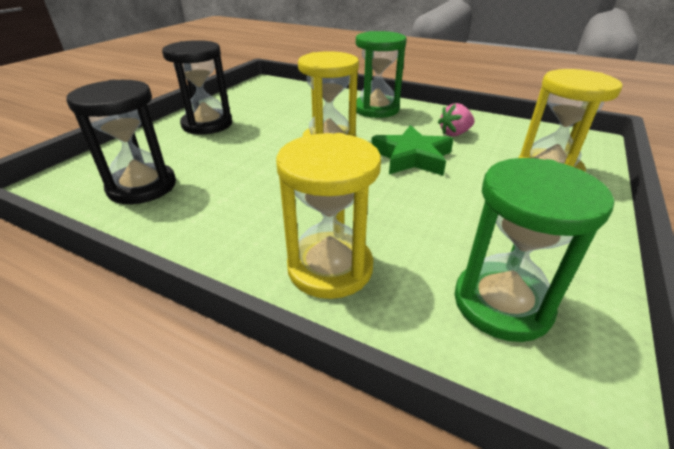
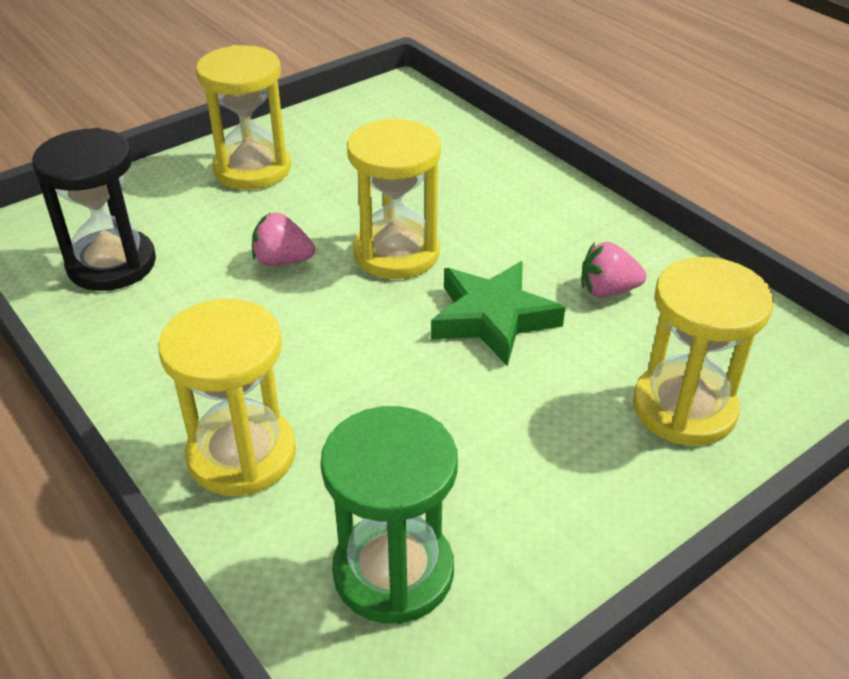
camera: 25 degrees right, 5 degrees up
black hourglass [162,40,232,134] -> yellow hourglass [196,45,291,190]
green hourglass [356,31,407,118] -> none
none -> pink strawberry [252,212,315,266]

